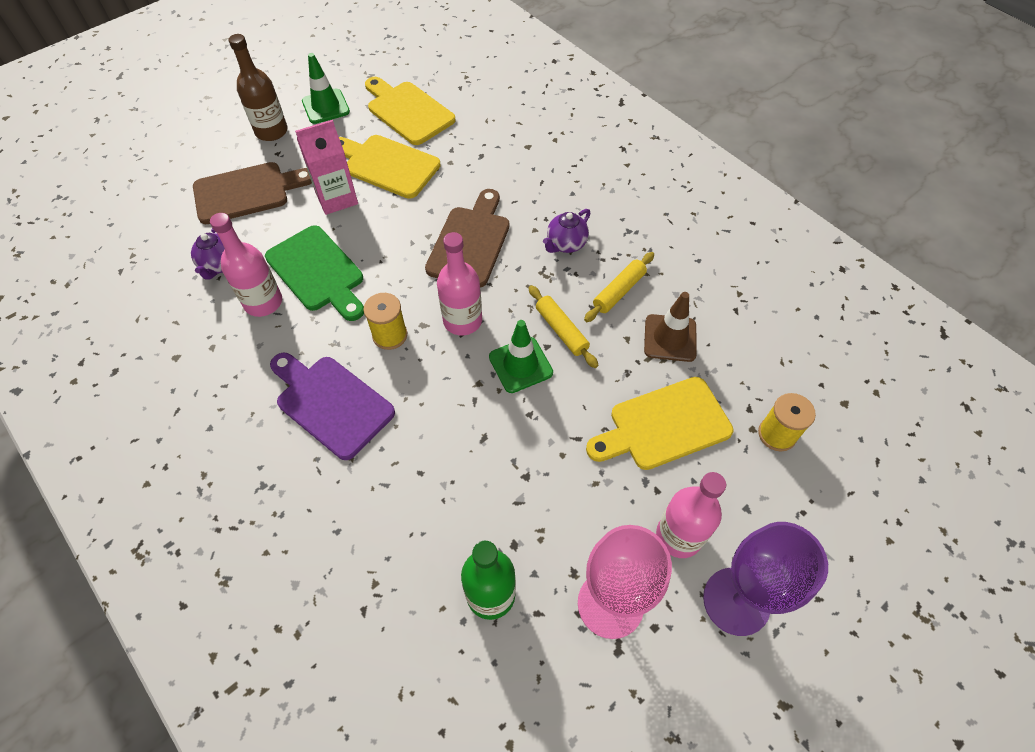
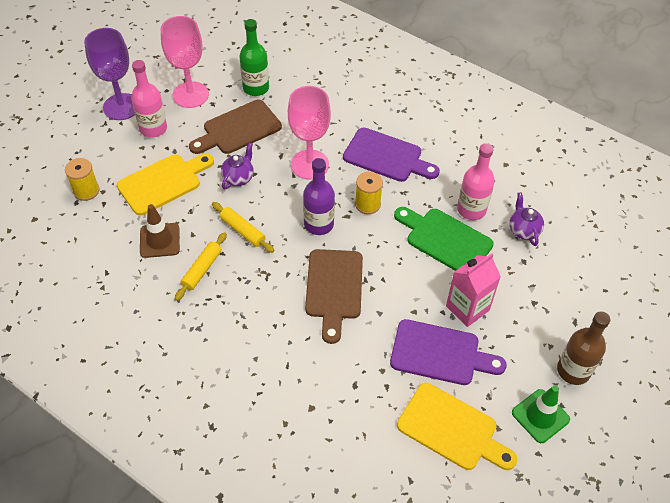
camera: 165 degrees right, 5 degrees down
brown cutting board [193,162,312,224] -> brown cutting board moved to [189,100,282,154]
yellow cutting board [339,135,441,199] -> purple cutting board [390,319,507,385]
pink bottle [437,232,482,335] -> purple bottle [303,158,335,235]
green traffic cone [489,320,553,393] -> none
purple teapot [543,209,591,253] -> purple teapot moved to [221,143,254,189]
none -> pink goblet [288,86,331,180]

